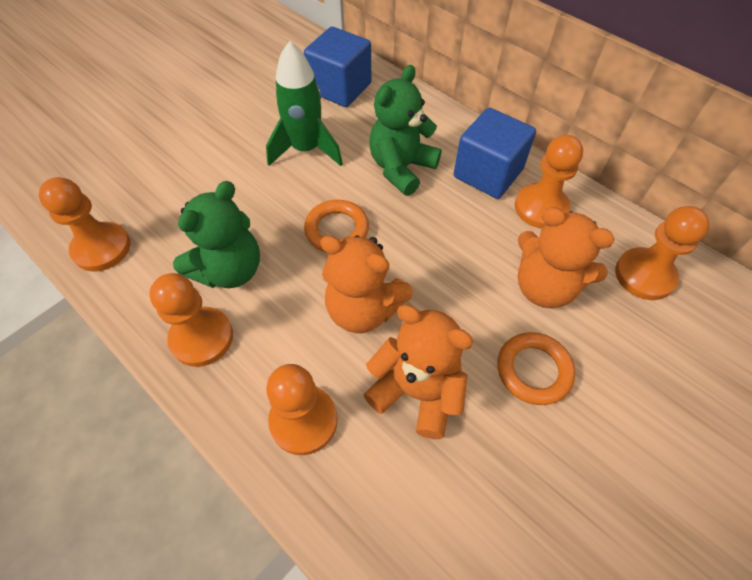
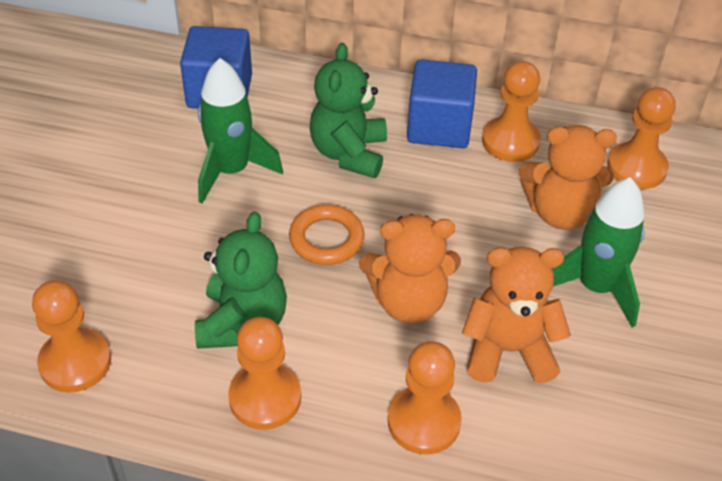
camera: 30 degrees left, 10 degrees down
orange ring [497,332,575,405] -> green rocket [552,177,645,327]

